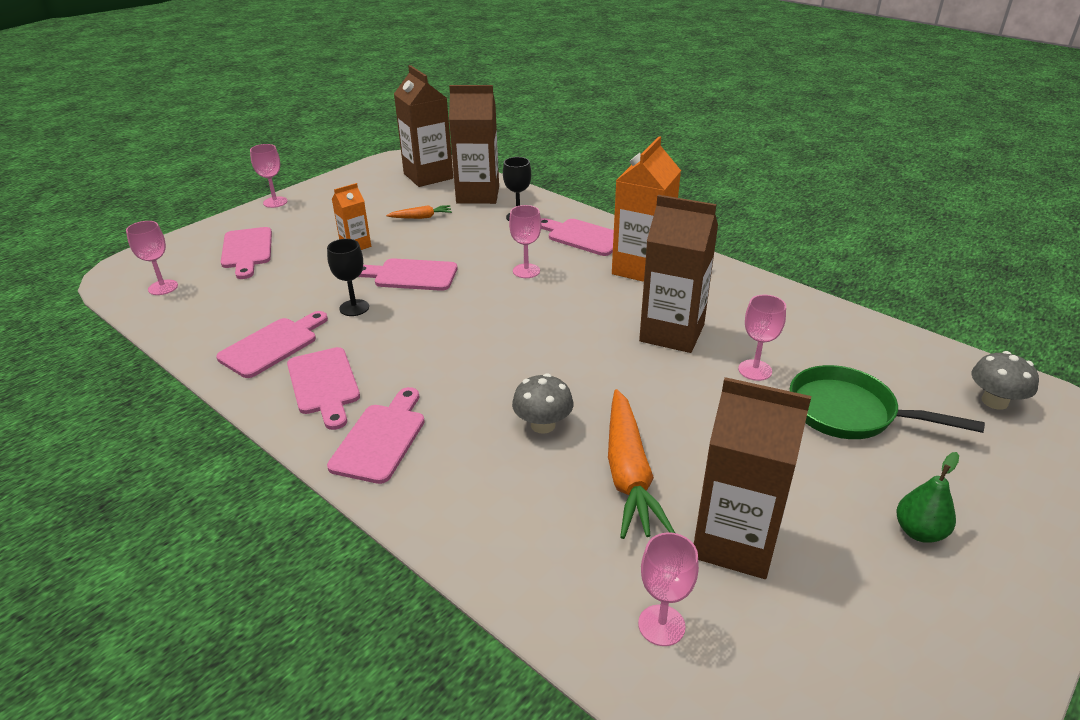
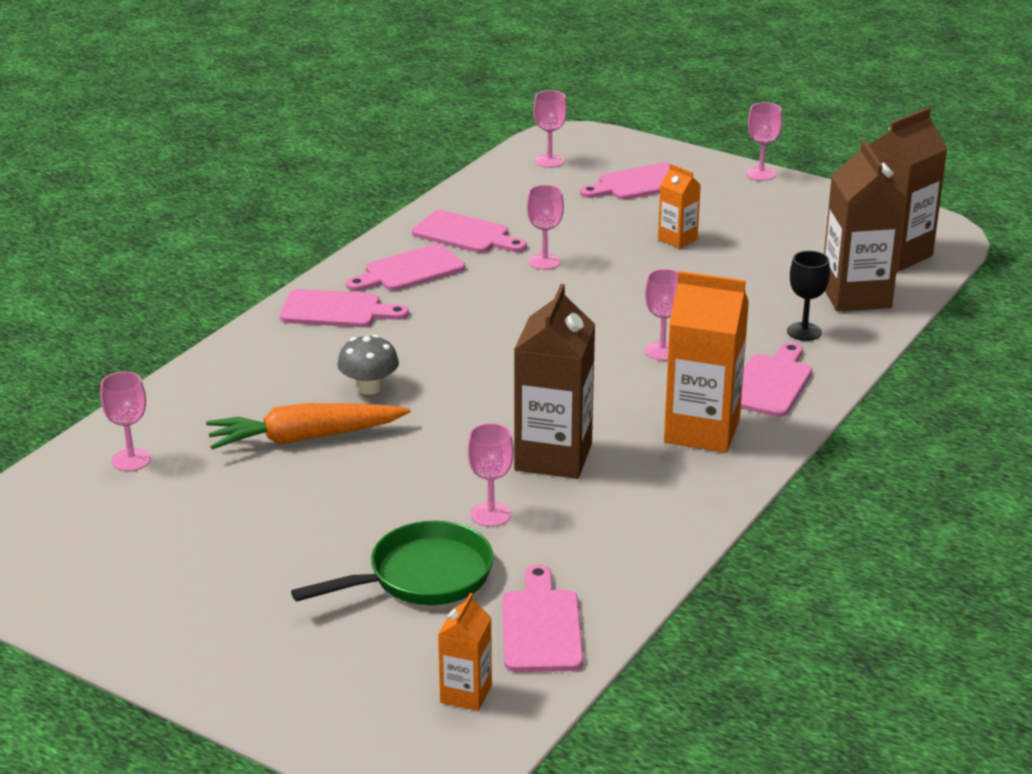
camera: 80 degrees right, 5 degrees down
black goblet [327,239,369,316] -> pink goblet [527,185,564,270]
pink cutting board [358,258,457,291] -> pink cutting board moved to [502,564,584,672]
orange carrot [386,205,452,219] -> none
brown carton [694,377,811,579] -> none
green pan [790,365,985,439] -> green pan turned 45 degrees clockwise [291,521,494,605]
green pear [896,452,959,543] -> none
grey mushroom [971,351,1039,410] -> orange carton [438,593,492,711]

